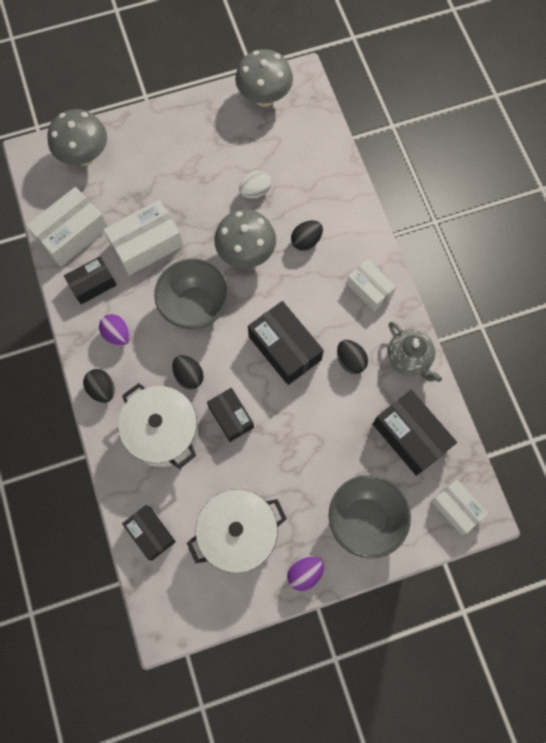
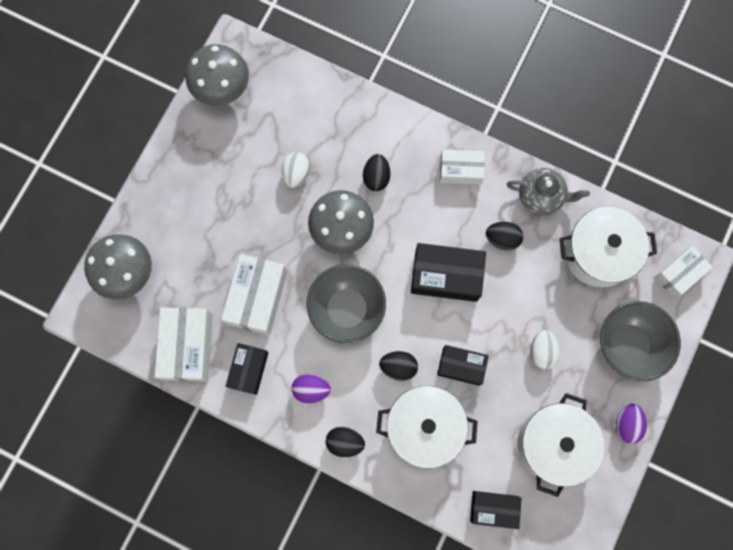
camera: 45 degrees left, 5 degrees up
black box [373,390,457,476] -> white pot [560,207,657,287]
white box [431,480,488,535] -> white box turned 45 degrees counterclockwise [654,246,713,298]
none -> white egg [530,330,560,369]

